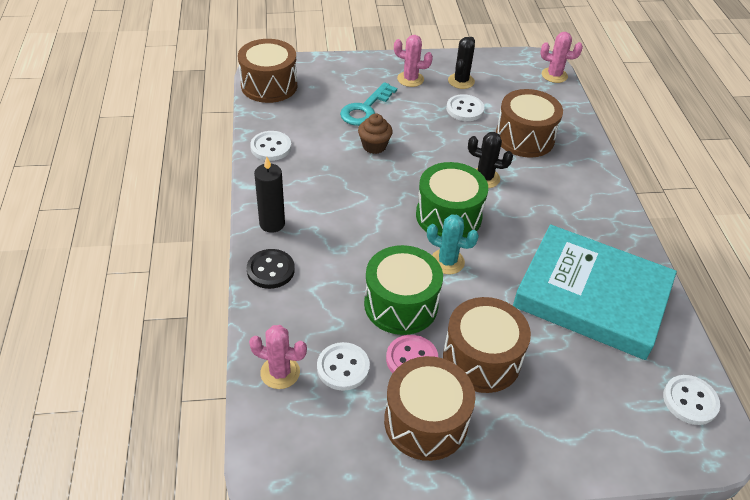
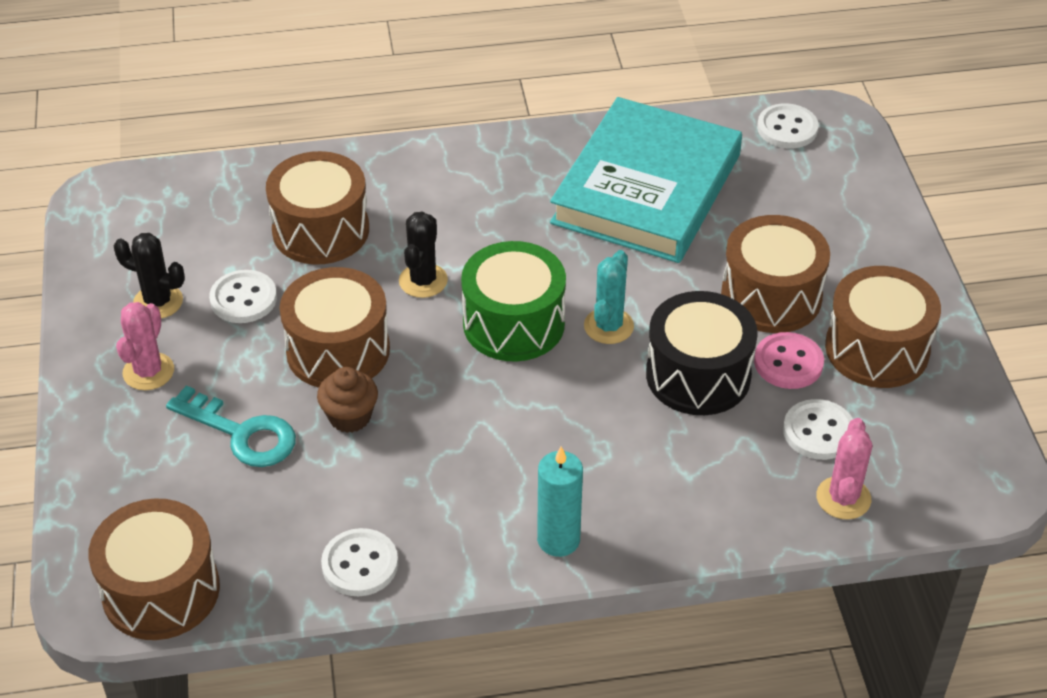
camera: 90 degrees left, 0 degrees up
black button [247,249,295,289] -> none
black candle [254,157,285,233] -> turquoise candle [537,447,583,557]
green drum [364,245,443,335] -> black drum [646,291,758,415]
pink cactus [540,32,583,83] -> none
none -> brown drum [279,267,390,388]

